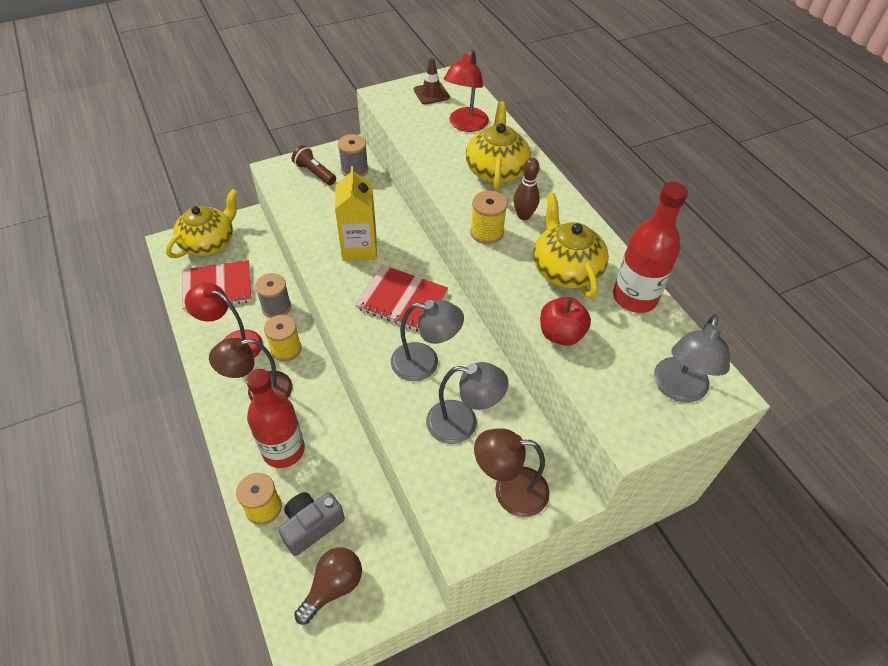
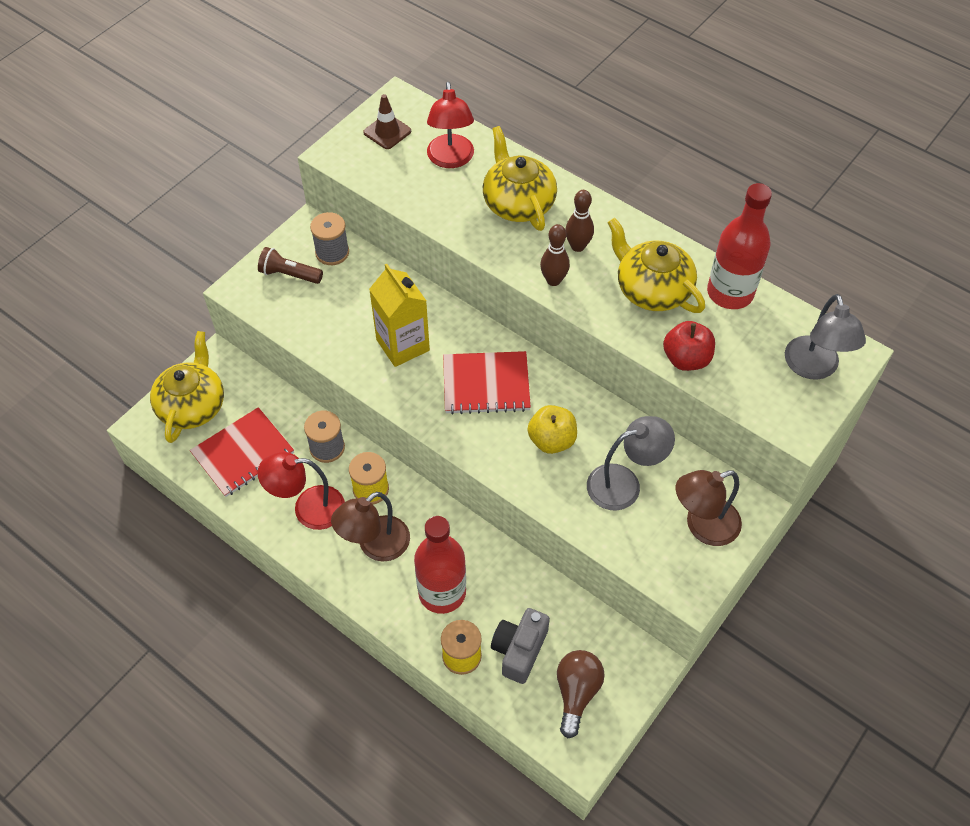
camera: 25 degrees left, 5 degrees up
grey lamp [391,300,464,381] -> yellow apple [528,405,577,454]
yellow spool [470,191,507,244] -> brown bowling pin [540,224,570,286]

